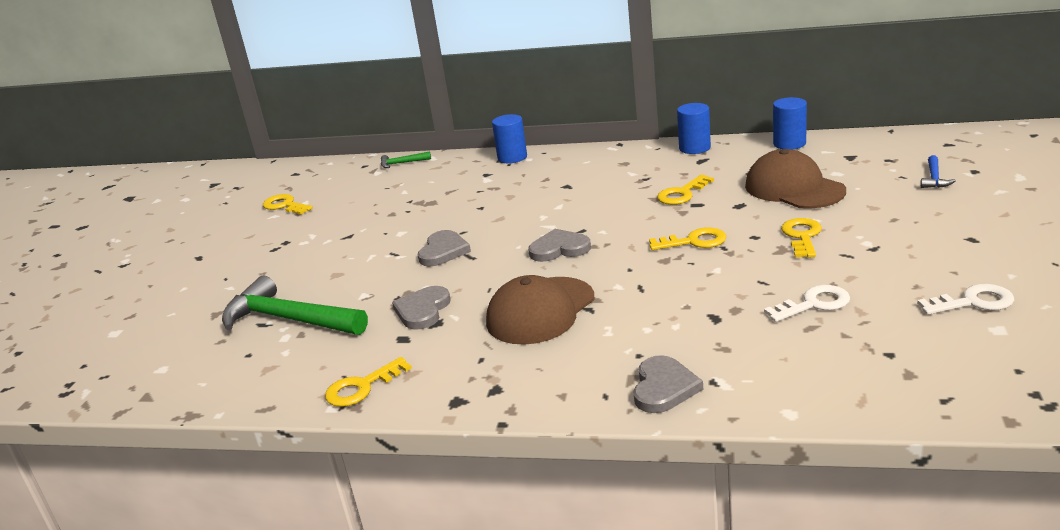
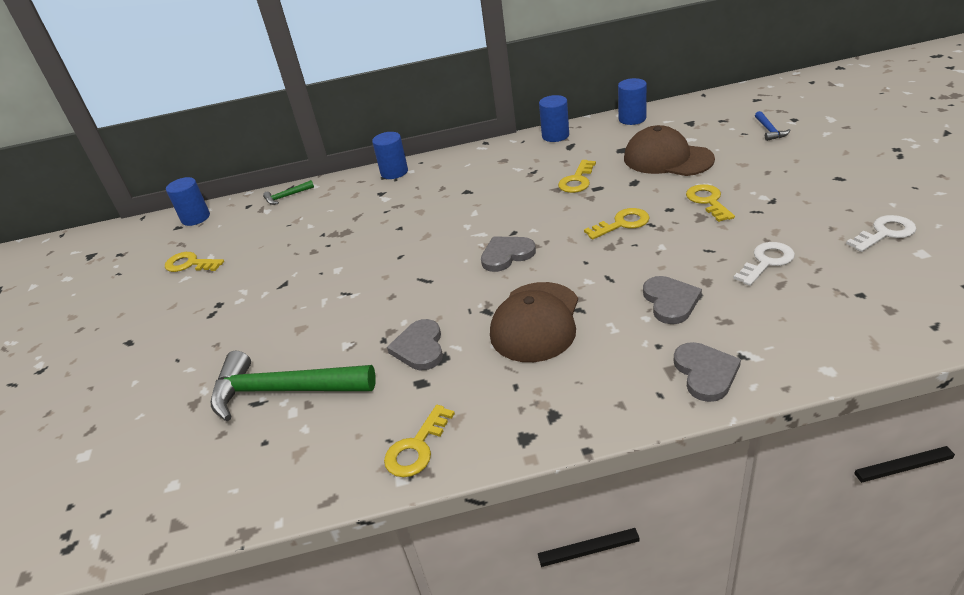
camera: 20 degrees left, 10 degrees up
grey heart [418,230,471,266] -> grey heart moved to [643,276,702,324]
none -> blue cylinder [166,177,210,226]

